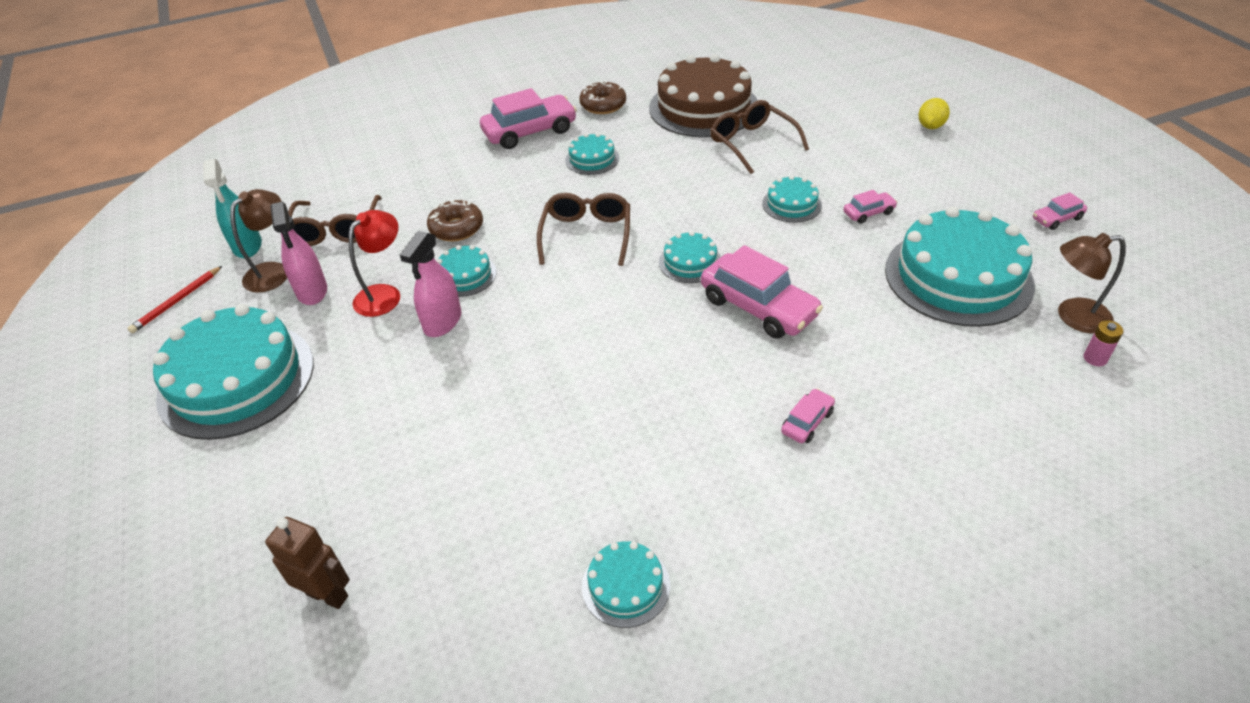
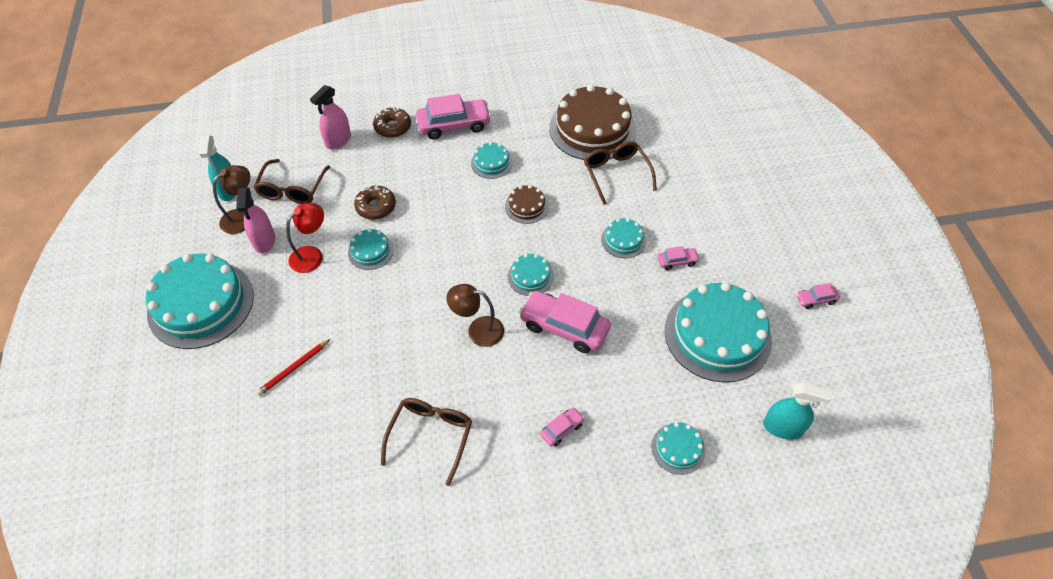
camera: 10 degrees right, 10 degrees up
red pencil [127,266,222,333] -> red pencil moved to [256,339,330,396]
brown robot [265,517,350,609] -> none
pink spray bottle [400,231,461,337] -> pink spray bottle moved to [310,85,351,149]
brown glasses [537,193,630,266] -> brown glasses moved to [381,398,472,486]
brown donut [580,81,626,114] -> brown donut moved to [373,107,411,138]
turquoise cake [582,541,670,628] -> turquoise cake moved to [652,422,706,475]
pink car [701,245,823,339] -> pink car turned 150 degrees clockwise [519,291,611,353]
yellow lemon [919,98,950,129] -> none
brown lamp [1058,233,1126,334] -> brown lamp moved to [446,284,504,347]
pink battery [1083,320,1123,366] -> turquoise spray bottle [763,383,832,440]
none -> brown cake [505,185,548,224]

